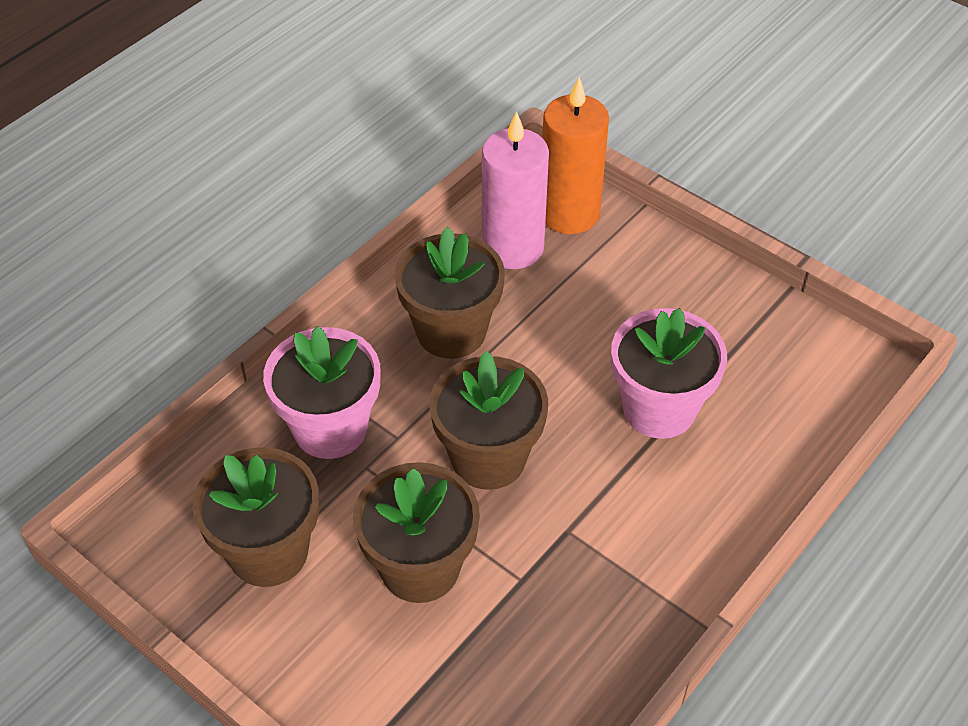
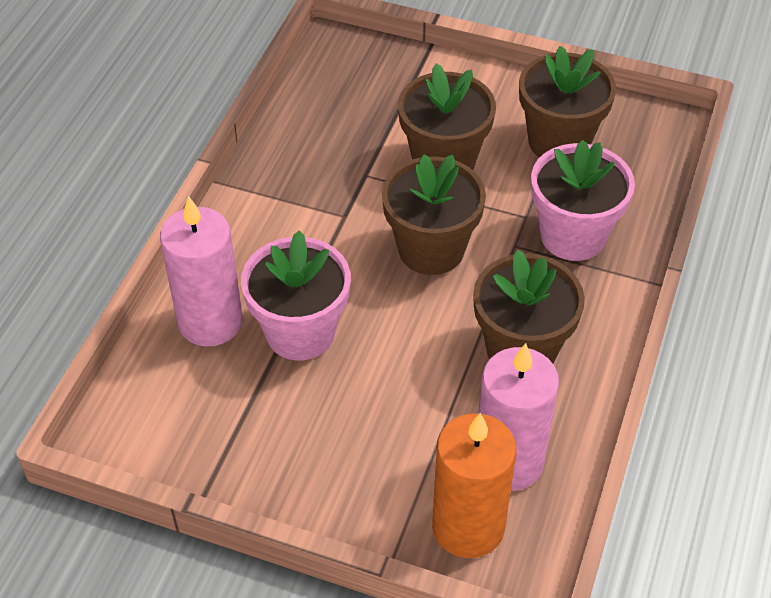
camera: 160 degrees right, 0 degrees up
none -> pink candle [160,196,242,347]

